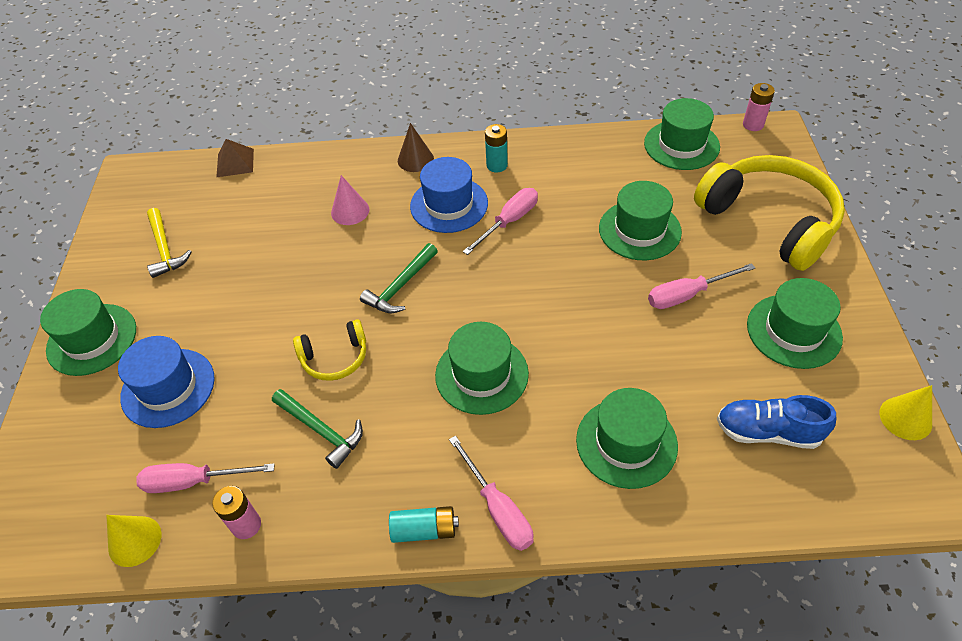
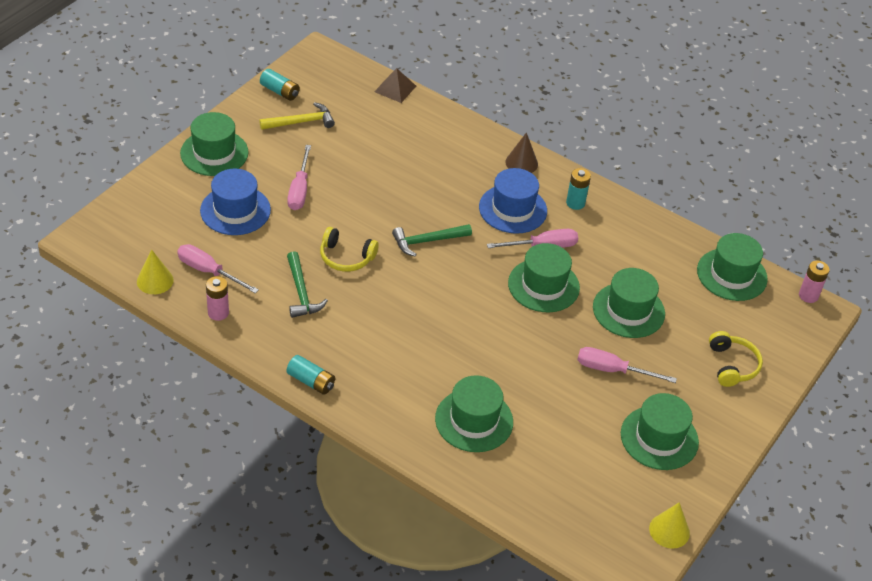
camera: 30 degrees right, 5 degrees down
yellow hammer [147,208,192,278] -> yellow hammer turned 120 degrees counterclockwise [259,102,335,130]
pink cone [331,175,369,225] -> none
green hat [435,322,529,415] -> green hat moved to [508,243,580,312]
pink screwdriver [449,435,533,551] -> pink screwdriver moved to [287,145,311,210]
yellow headphones [694,155,845,271] -> yellow headphones [709,331,763,387], size x0.48
blue shoe [717,395,836,449] -> none
none -> turquoise battery [260,69,300,101]

